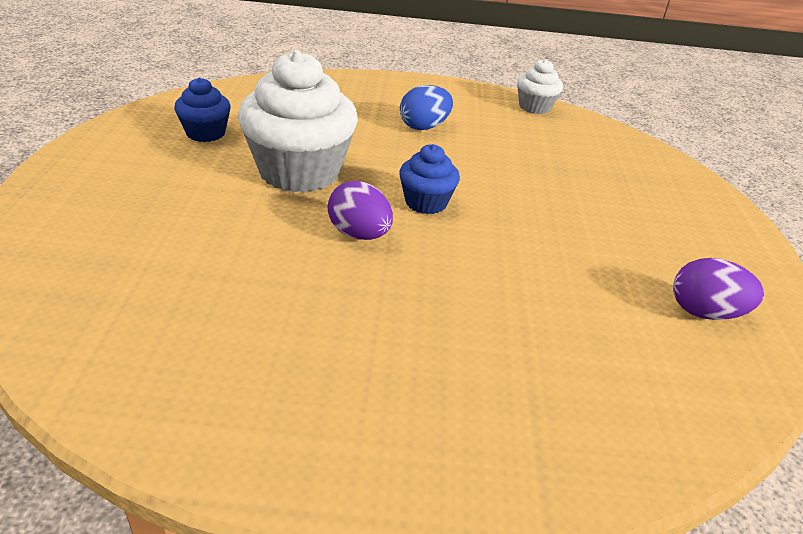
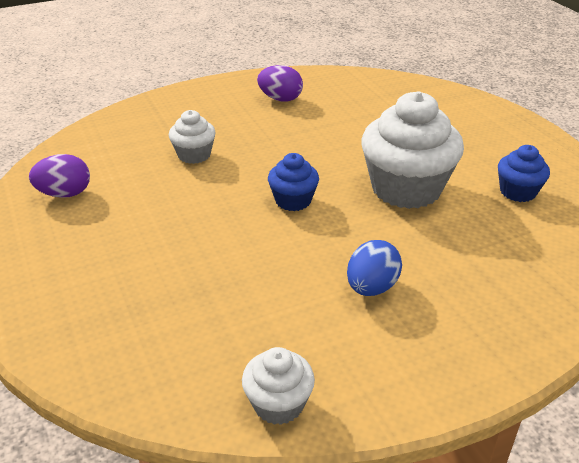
camera: 155 degrees right, 0 degrees up
purple egg [327,181,393,240] -> purple egg moved to [257,65,303,102]
none -> white cupcake [169,110,216,164]

